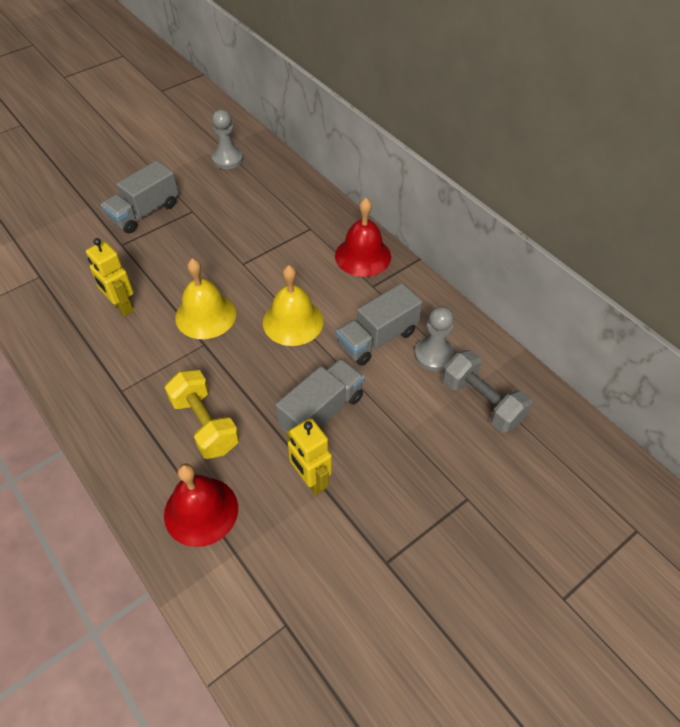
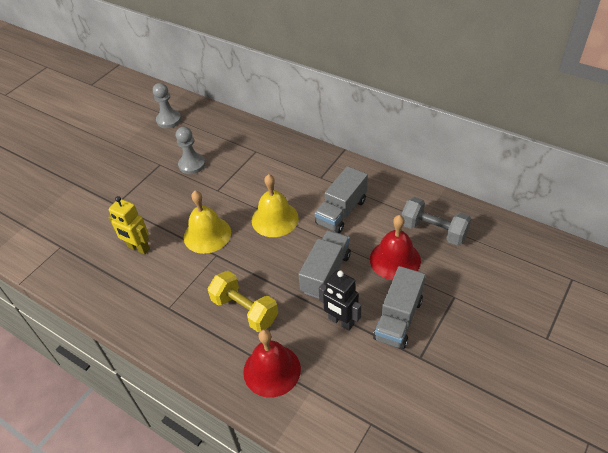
camera: 15 degrees left, 5 degrees down
grey truck [101,161,179,233] -> grey truck moved to [373,266,425,349]
yellow robot [287,418,332,495] -> black robot [319,270,361,331]
red bell [335,198,391,277] -> red bell moved to [370,215,421,280]
grey pawn [415,306,454,371] -> grey pawn moved to [176,127,205,174]

